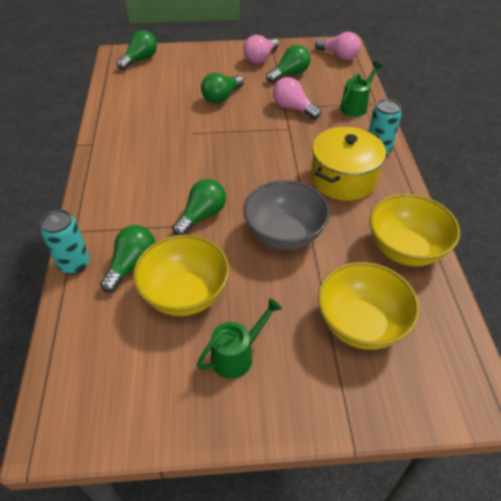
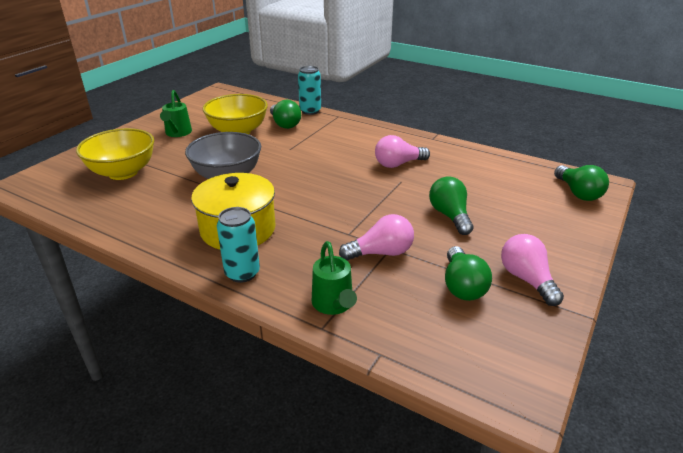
camera: 125 degrees right, 15 degrees down
green light bulb [172,179,226,235] -> none
pink light bulb [315,32,361,60] -> pink light bulb moved to [375,135,430,168]
yellow bowl [370,194,460,266] -> none

